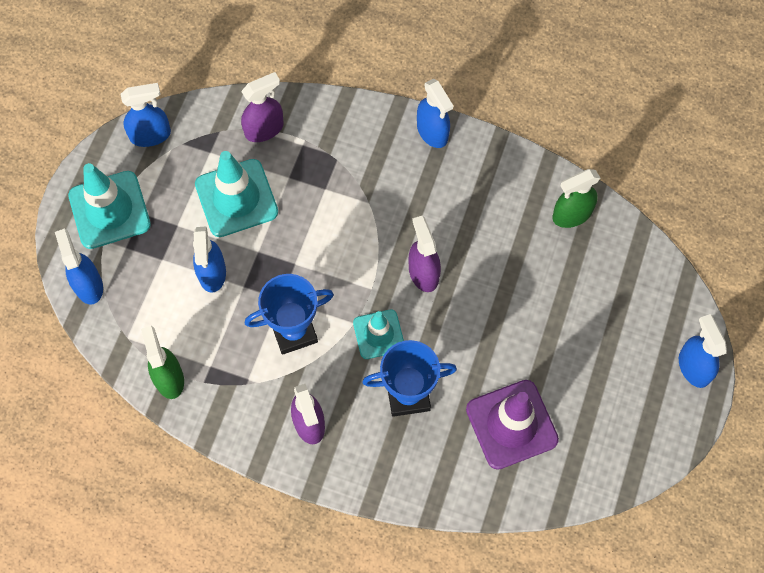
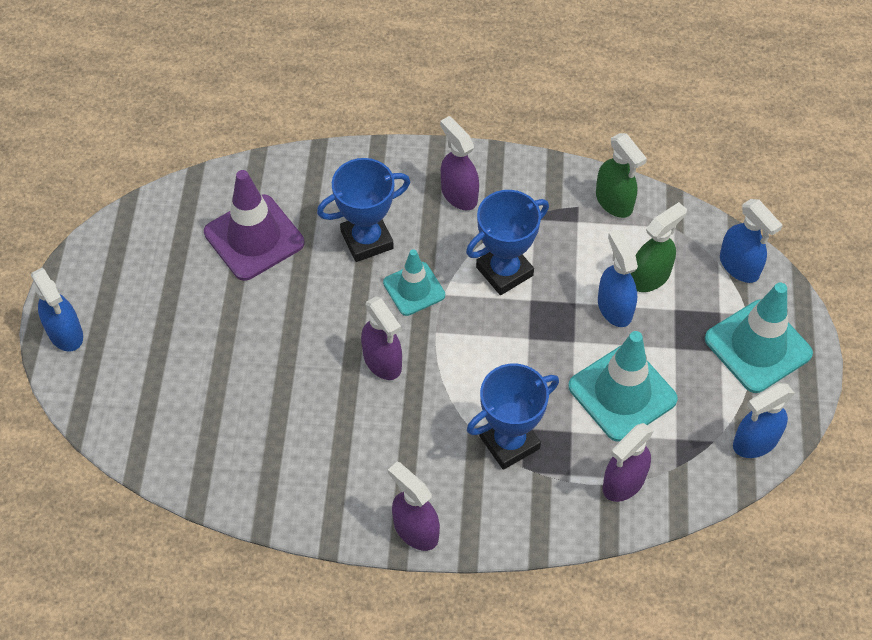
camera: 165 degrees right, 10 degrees down
blue spray bottle [417,79,453,148] -> purple spray bottle [388,462,440,551]
green spray bottle [553,169,601,228] -> green spray bottle moved to [631,202,687,292]
none -> blue trophy [467,364,559,470]

